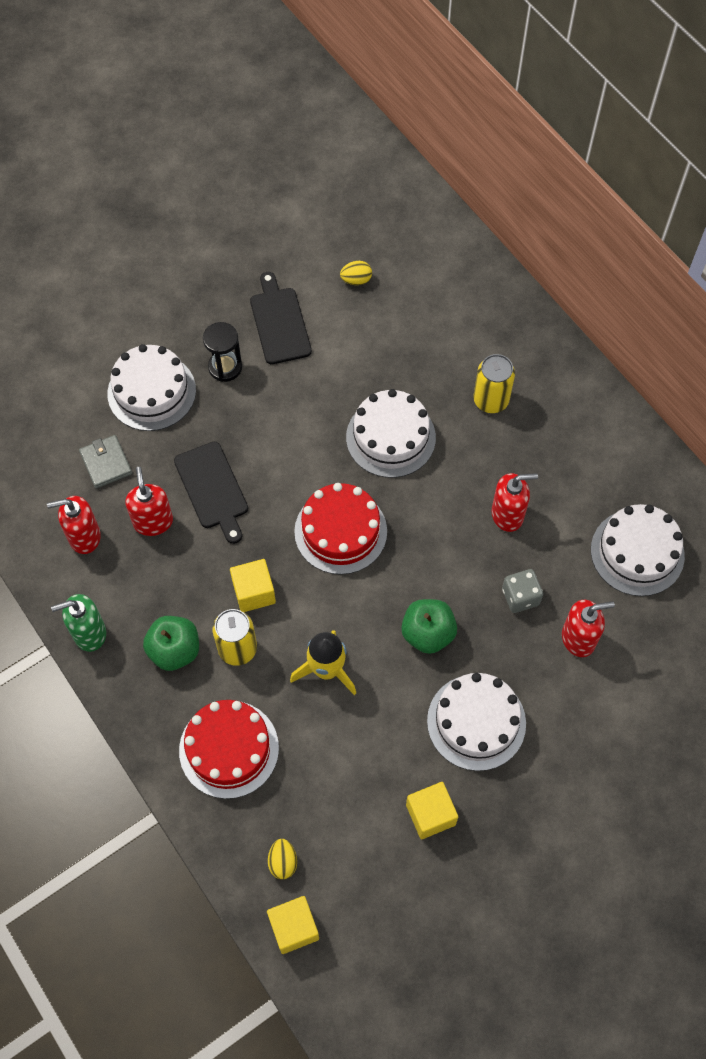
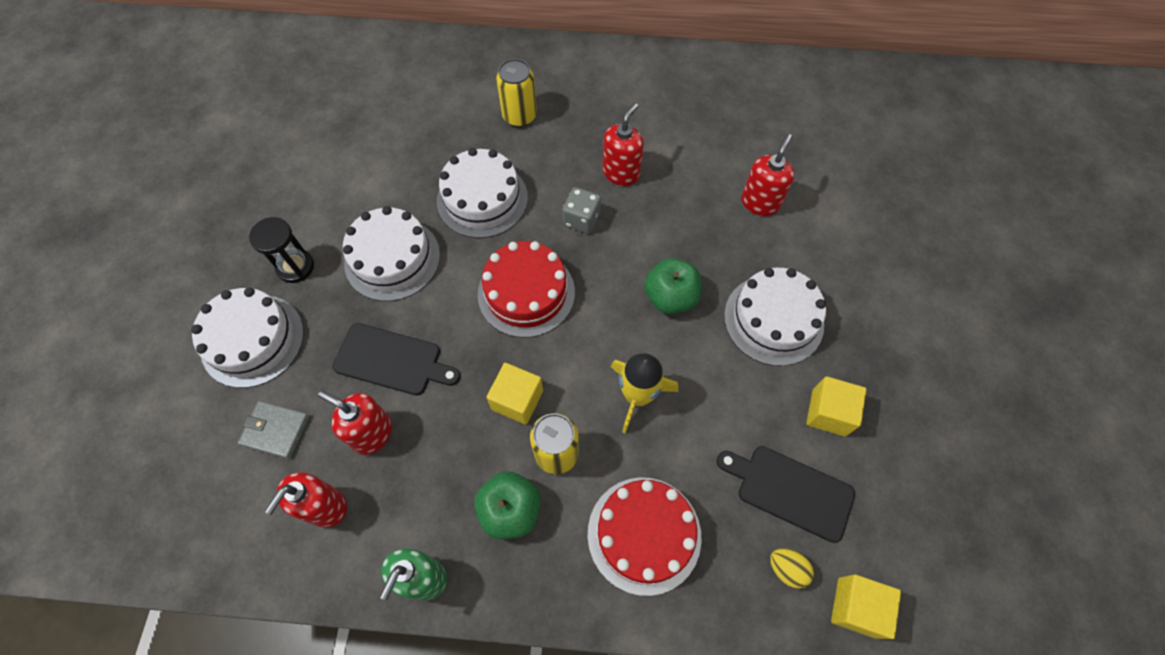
camera: 50 degrees left, 0 degrees up
black cutting board [250,272,312,364] -> black cutting board moved to [717,446,855,543]
yellow egg [340,261,372,285] -> none
grey dice [502,569,543,613] -> grey dice moved to [563,187,601,233]
white cake [591,504,685,596] -> white cake moved to [343,206,440,301]

